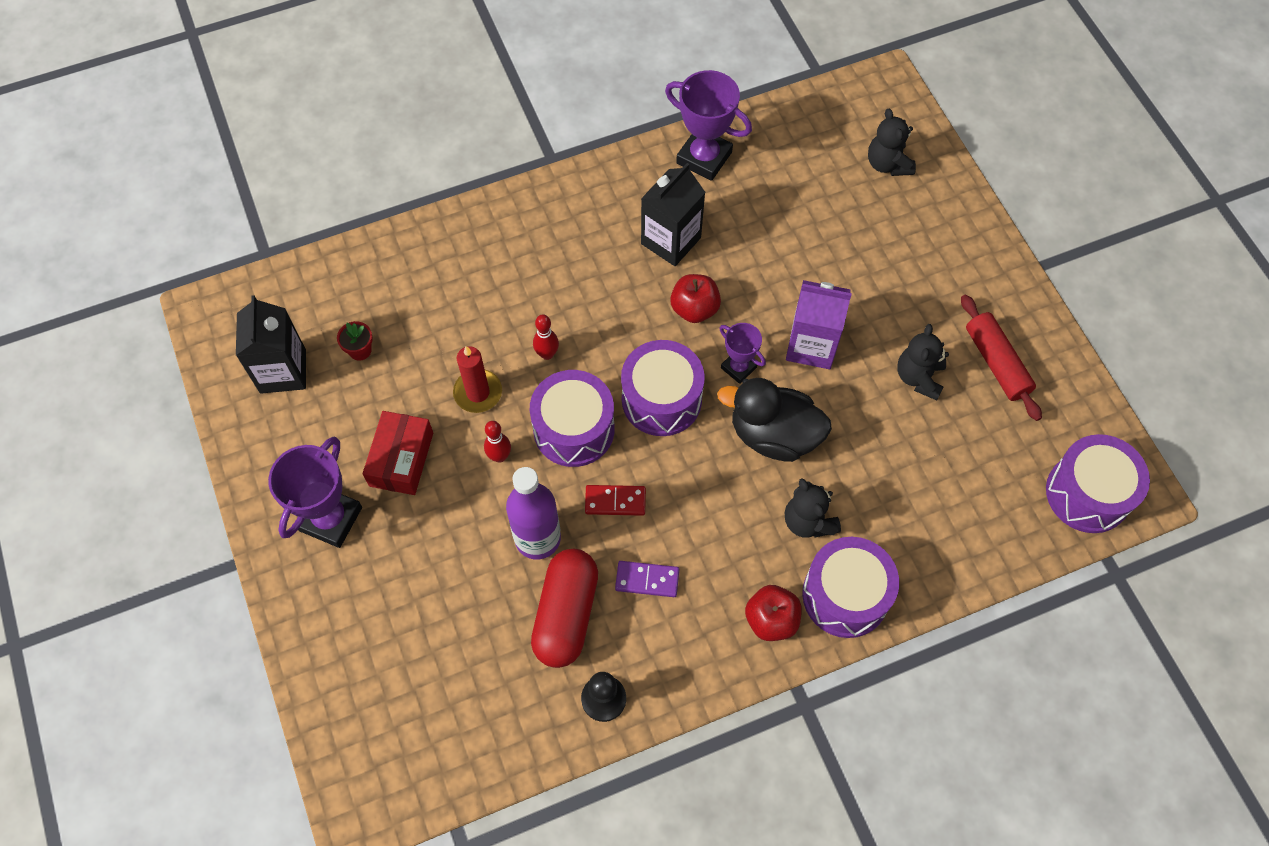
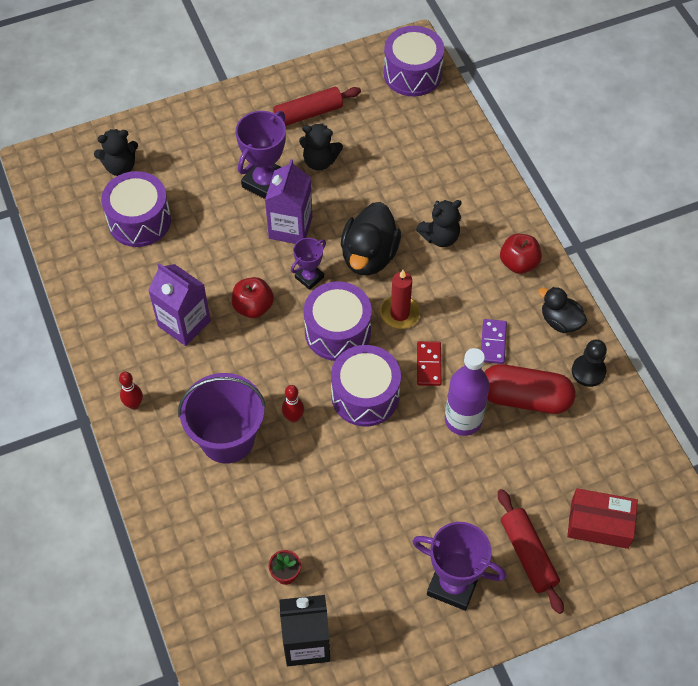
camera: 90 degrees left, 5 degrees down
red box [363,411,433,495] -> red box moved to [567,488,638,549]
red candle [453,346,502,413] -> red candle moved to [380,270,420,329]
red bowling pin [484,421,511,463] -> red bowling pin moved to [119,372,143,410]
black carton [641,163,706,266] -> purple carton [148,263,211,346]
purple trophy [665,70,752,181] -> purple trophy moved to [236,111,286,199]
purple drum [802,537,899,638] -> purple drum moved to [101,171,171,247]
none -> purple bucket [178,373,266,464]
none -> red rolling pin [498,489,564,614]
none -> black duck [538,287,587,333]

